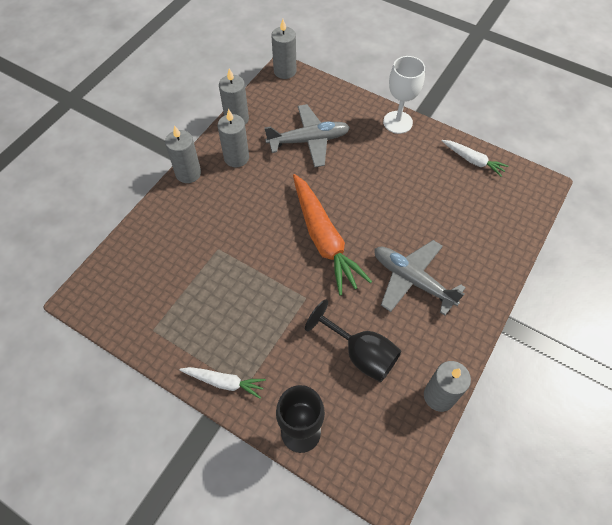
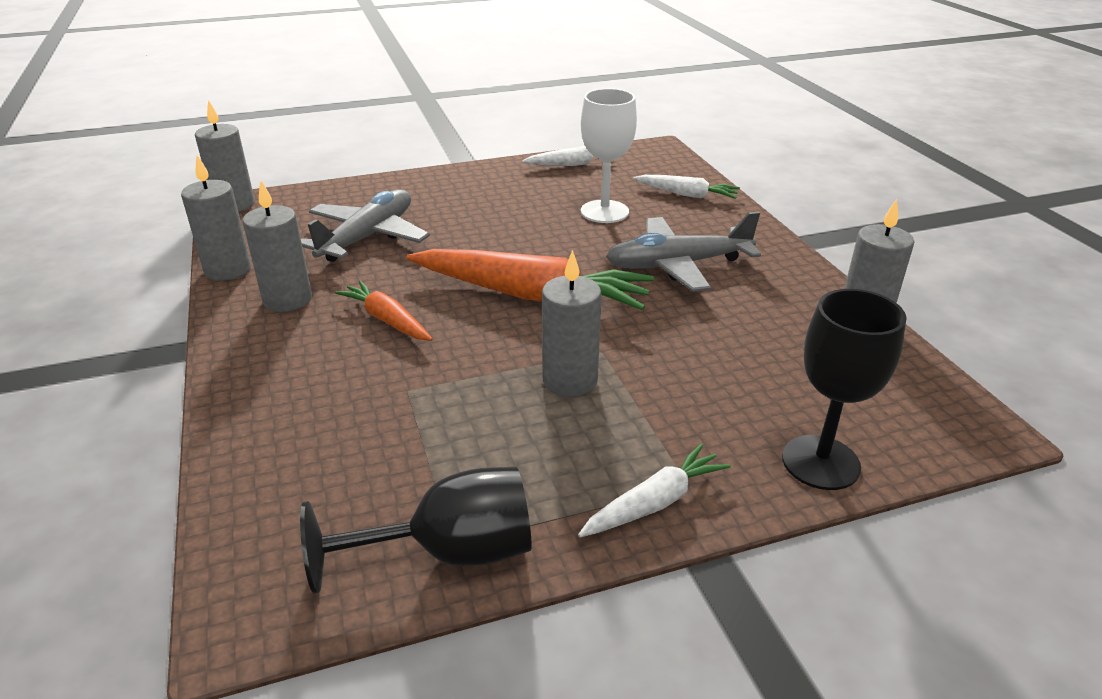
camera: 50 degrees left, 25 degrees down
grey candle [165,125,201,183] -> grey candle moved to [542,250,602,397]
black goblet [305,299,402,382] -> black goblet moved to [300,467,532,593]
white goblet [383,56,425,134] -> white goblet moved to [581,88,637,223]
none -> orange carrot [335,280,433,341]
none -> white carrot [633,175,740,199]

